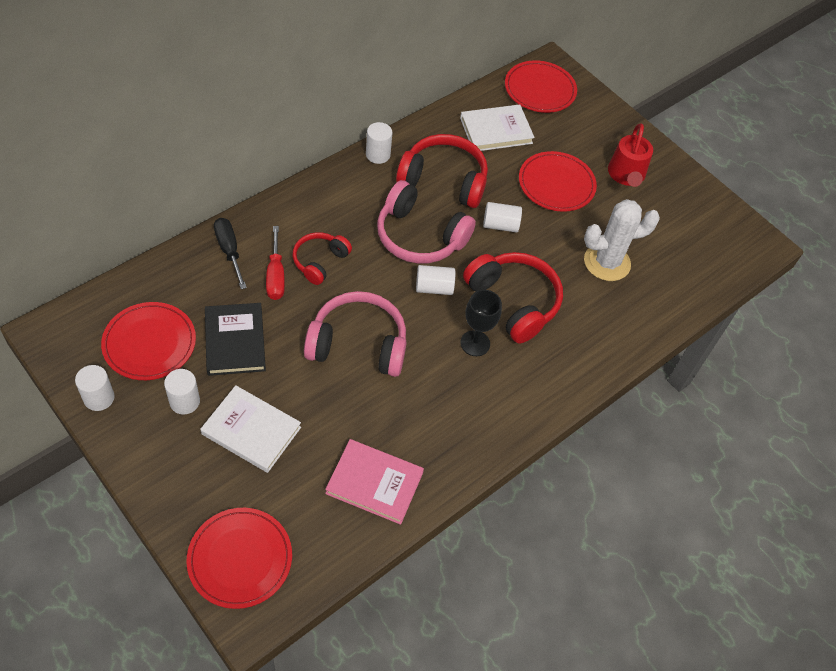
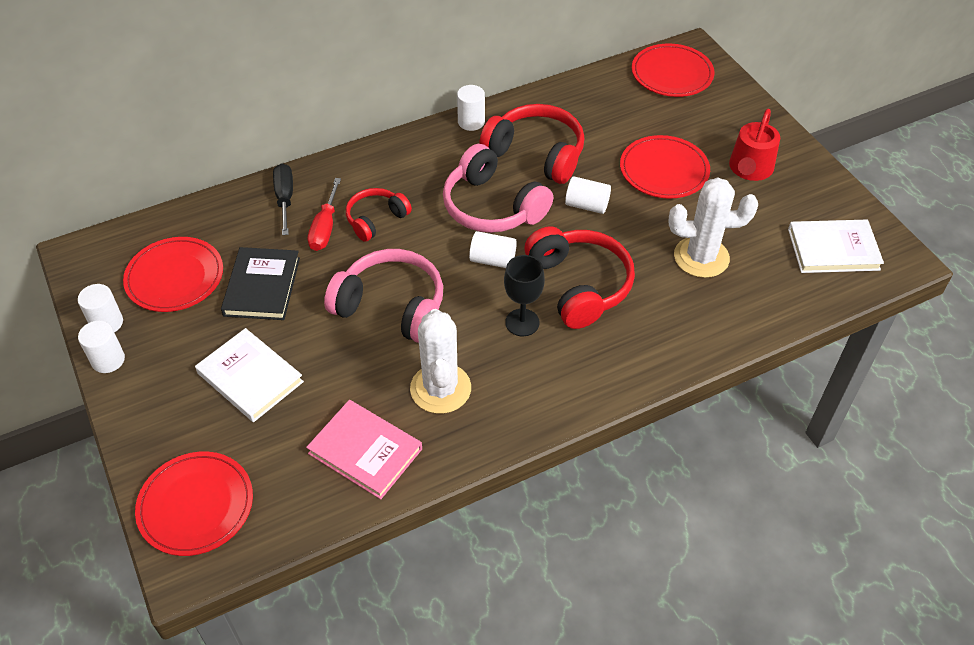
camera: 20 degrees right, 5 degrees down
white cylinder [164,369,200,414] -> white cylinder moved to [78,321,125,373]
white book [460,105,535,151] -> white book moved to [788,220,884,273]
none -> white cactus [410,309,471,414]

